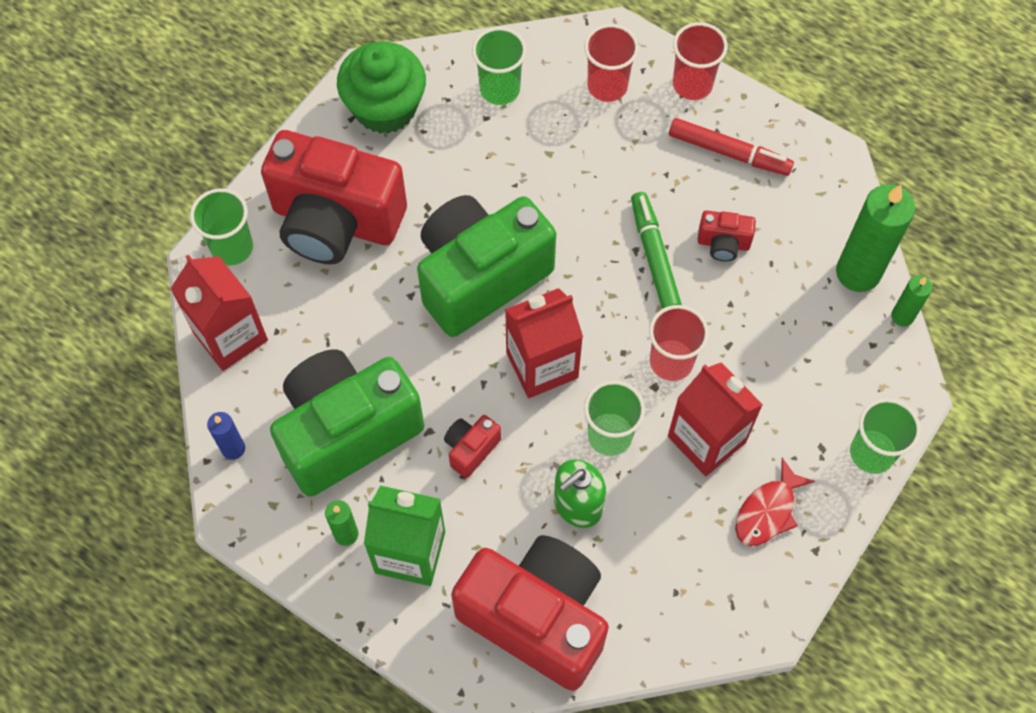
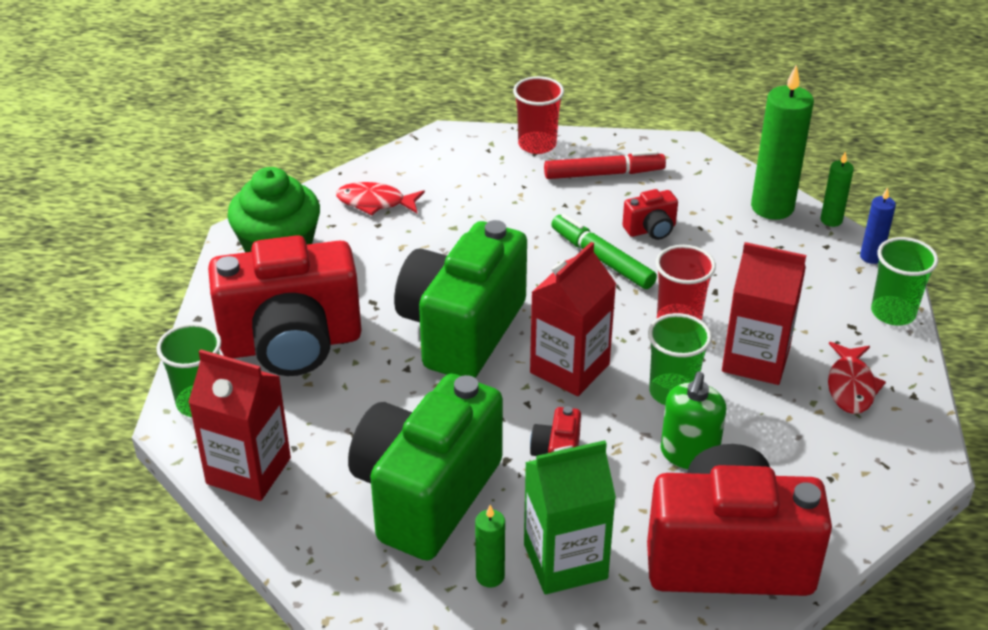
camera: 30 degrees left, 25 degrees down
blue candle [207,412,245,460] -> blue candle moved to [860,187,896,264]
green cup [472,27,527,105] -> red fish [336,182,425,216]
red cup [584,24,639,102] -> none

